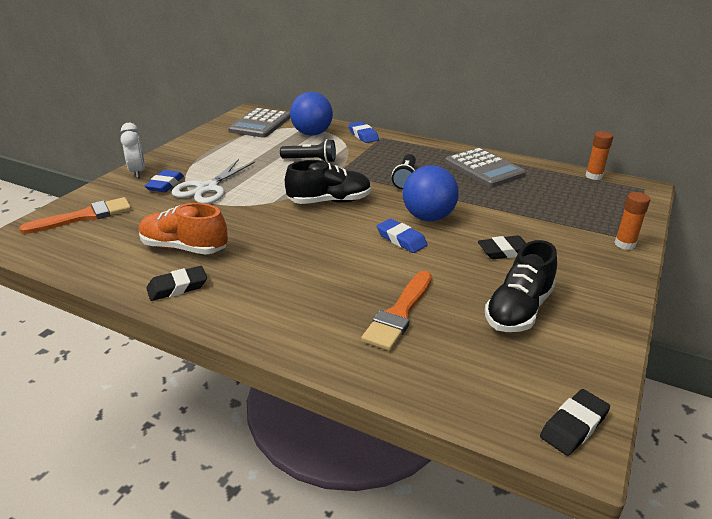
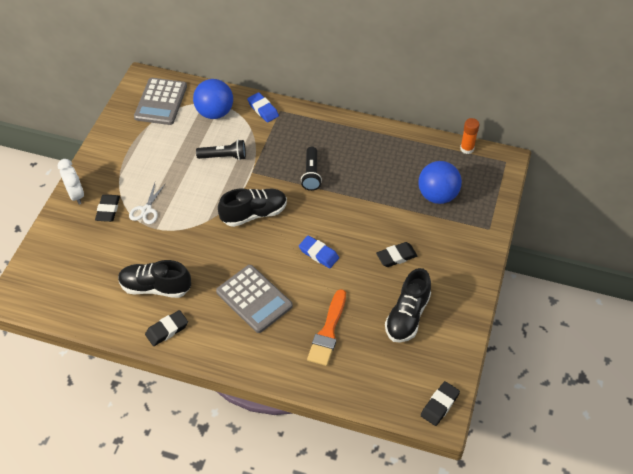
camera: 10 degrees left, 20 degrees up
orange brush [19,197,131,234] -> none
orange shoe [139,203,228,255] -> black shoe [118,260,191,298]
blue eraser [145,170,184,192] -> black eraser [95,194,120,222]
white scissors [172,159,255,204] -> white scissors [129,183,166,224], size x0.63
blue ball [403,165,459,221] -> blue ball moved to [418,161,462,204]
grey calculator [445,147,526,187] -> grey calculator moved to [216,265,293,333]
orange glue stick [614,192,650,250] -> none

